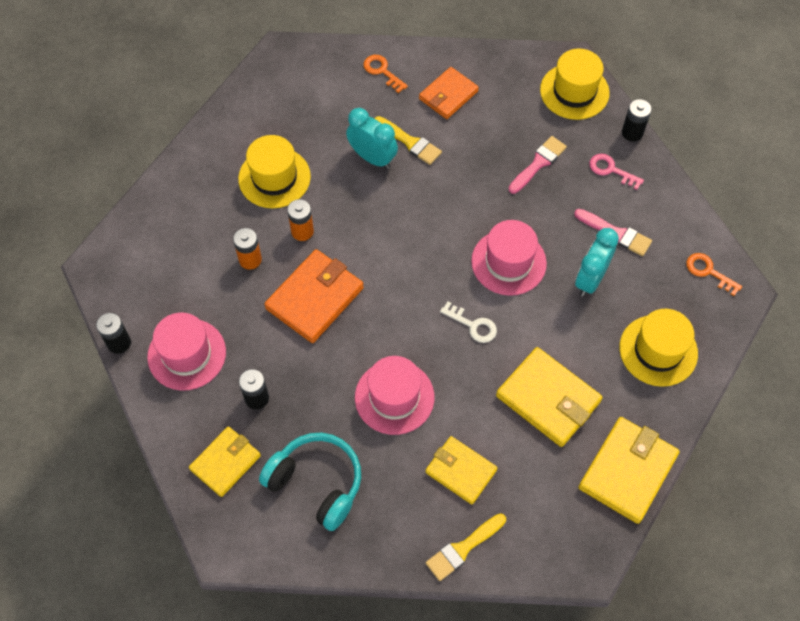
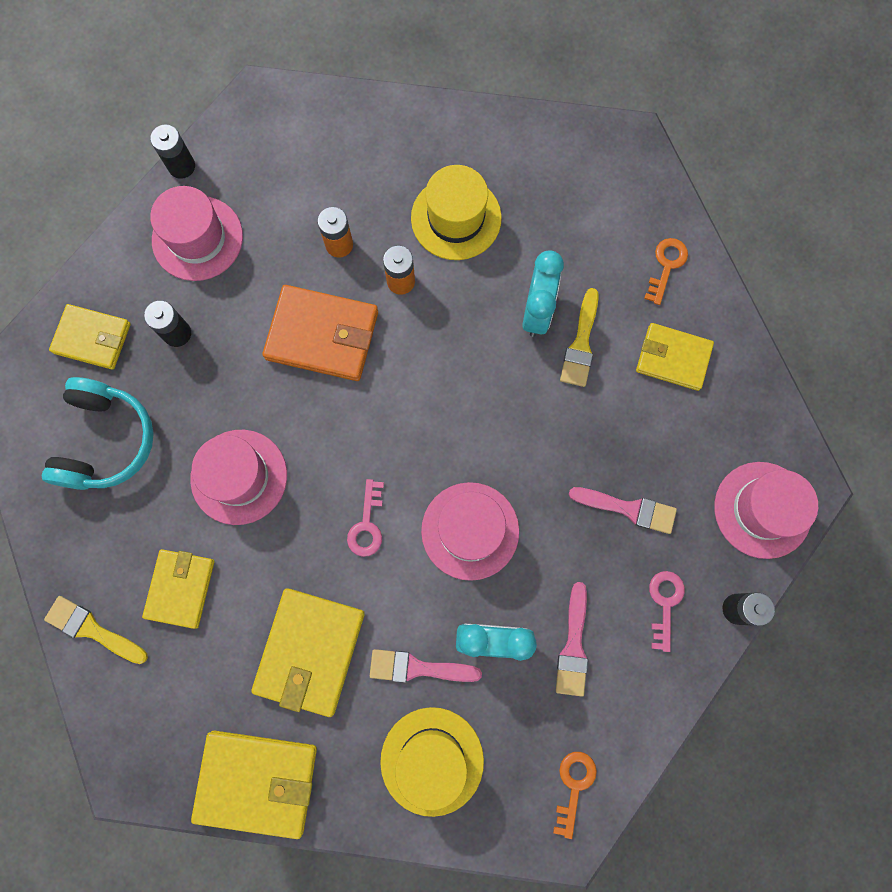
camera: 65 degrees right, 15 degrees up
orange wallet [419,67,479,119] -> yellow wallet [636,323,714,391]
white key [440,301,497,343] -> pink key [347,479,384,557]
yellow hat [540,49,610,120] -> pink hat [714,462,818,559]
none -> pink brush [370,649,482,683]

